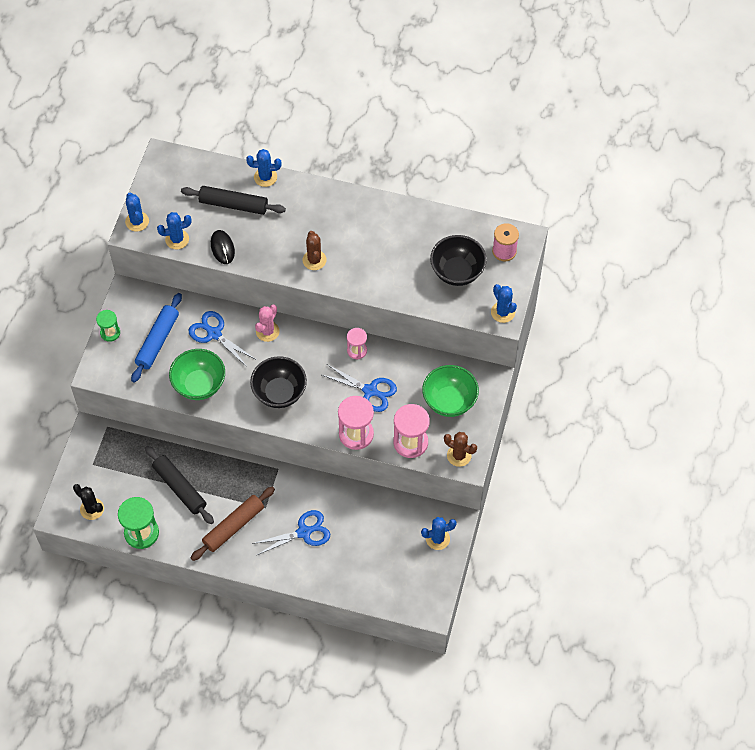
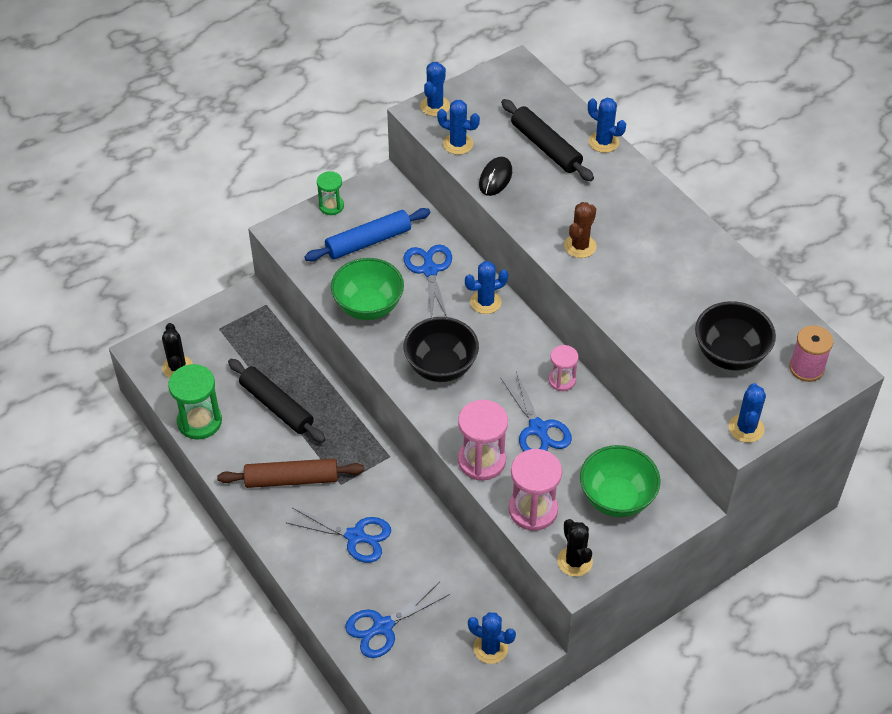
camera: 40 degrees right, 10 degrees down
black rolling pin [145,446,214,524] -> black rolling pin turned 45 degrees counterclockwise [228,359,326,443]
pink cactus [255,305,280,342] -> blue cactus [465,261,508,314]
brown cactus [444,432,477,467] -> black cactus [557,519,593,577]
none -> blue scissors [345,582,450,658]

